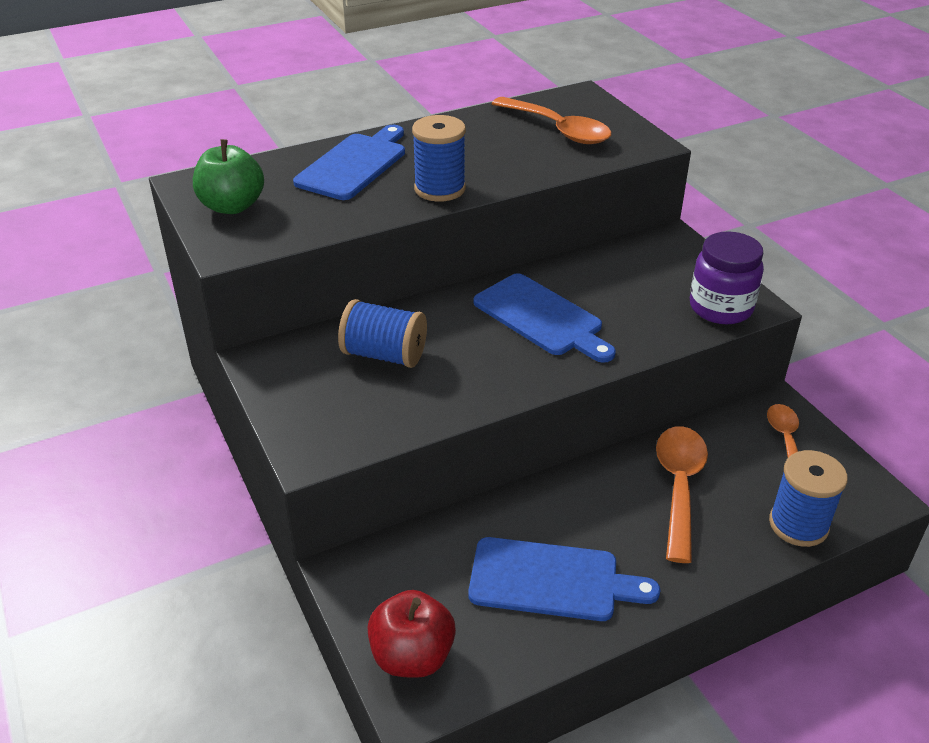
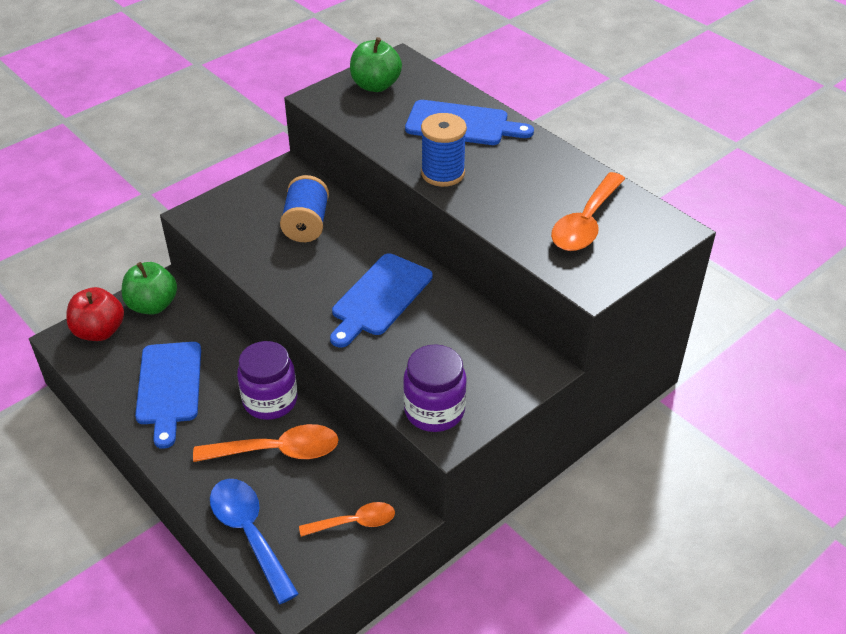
camera: 75 degrees right, 5 degrees up
blue spool [769,450,848,547] -> blue spoon [210,479,299,604]
none -> green apple [122,262,177,314]
none -> purple jar [237,341,297,420]

